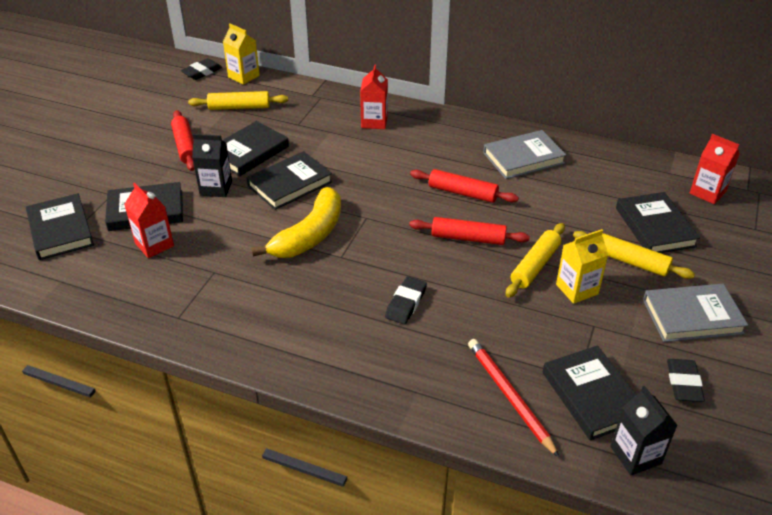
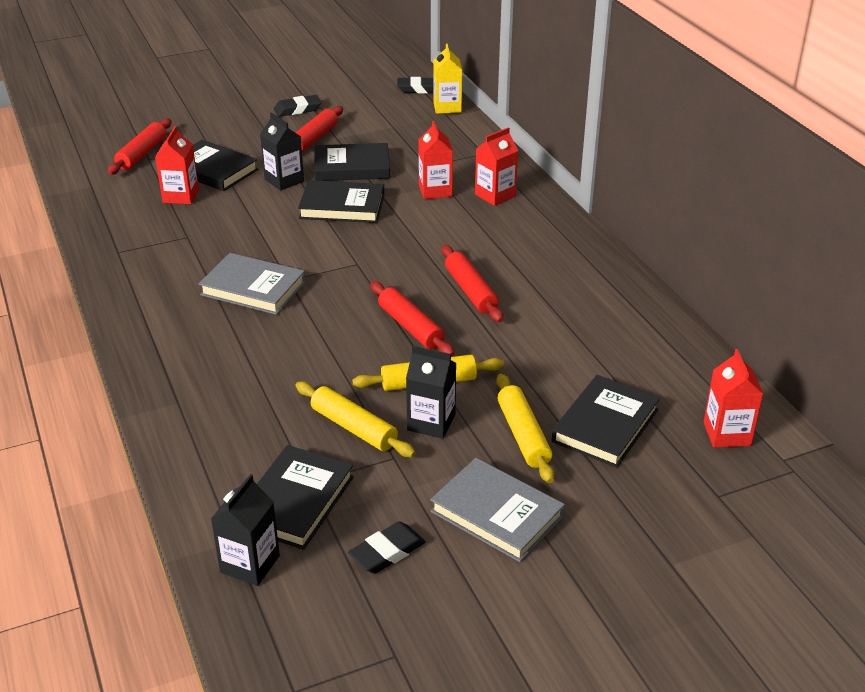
camera: 45 degrees right, 5 degrees down
black book [26,193,94,260] -> red rolling pin [108,119,171,175]
yellow rolling pin [188,91,288,110] -> yellow rolling pin moved to [296,381,416,457]
yellow banana [251,187,341,258] -> none
black eraser [385,276,427,325] -> black eraser moved to [274,95,321,117]
red pencil [468,339,559,457] -> none
grey book [483,130,566,179] -> grey book moved to [199,253,305,315]
yellow carton [556,229,608,304] -> black carton [406,346,456,439]
none -> red carton [418,121,453,199]

